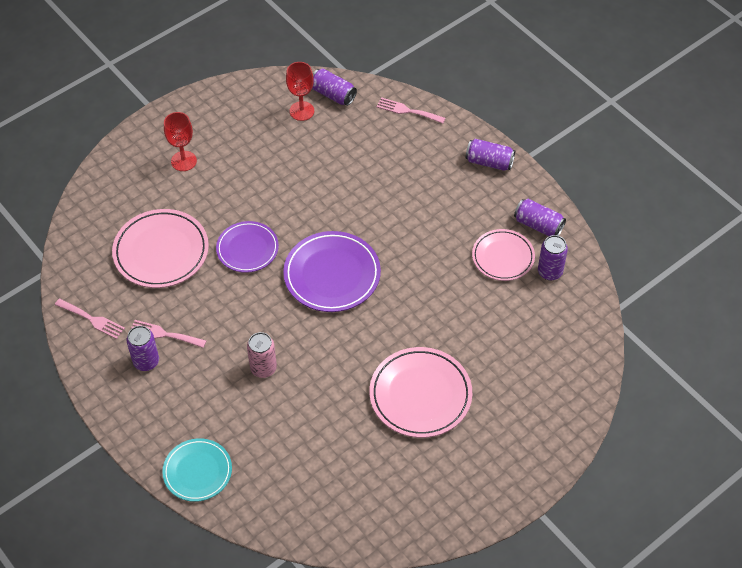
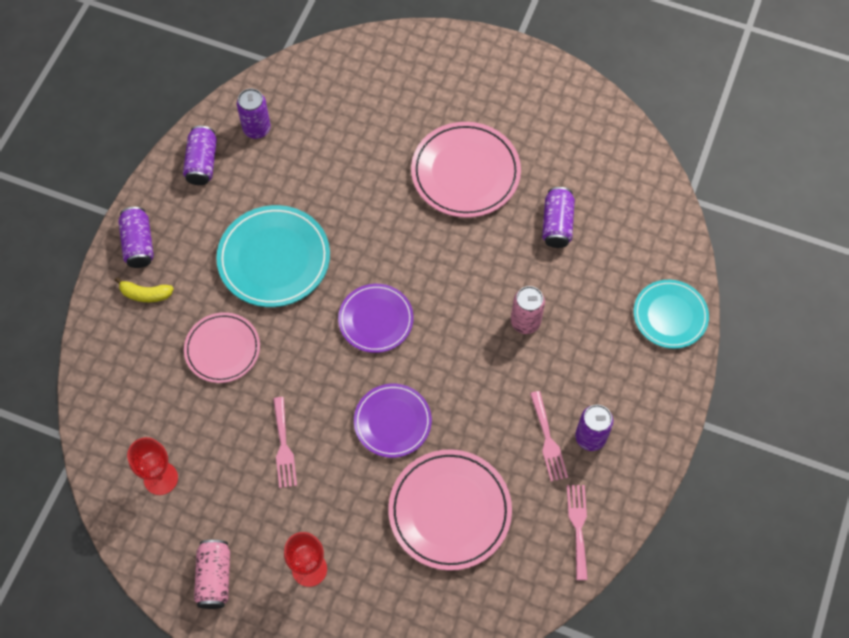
camera: 120 degrees left, 10 degrees up
purple plate [283,231,381,312] -> purple plate [338,284,414,353], size x0.65
purple can [312,69,357,106] -> purple can moved to [542,187,575,248]
pink fork [377,97,445,124] -> pink fork moved to [273,397,297,488]
pink plate [472,229,535,281] -> pink plate moved to [184,312,260,383]
none -> yellow banana [115,277,174,302]
none -> pink can [194,540,230,609]
none -> turquoise plate [216,205,330,307]

